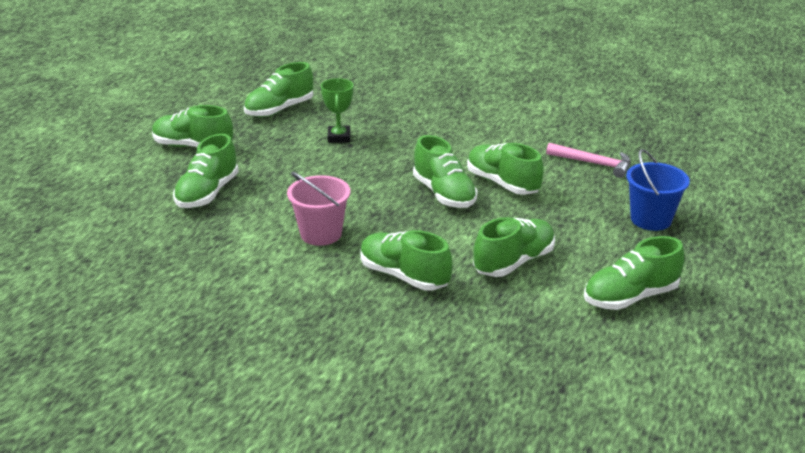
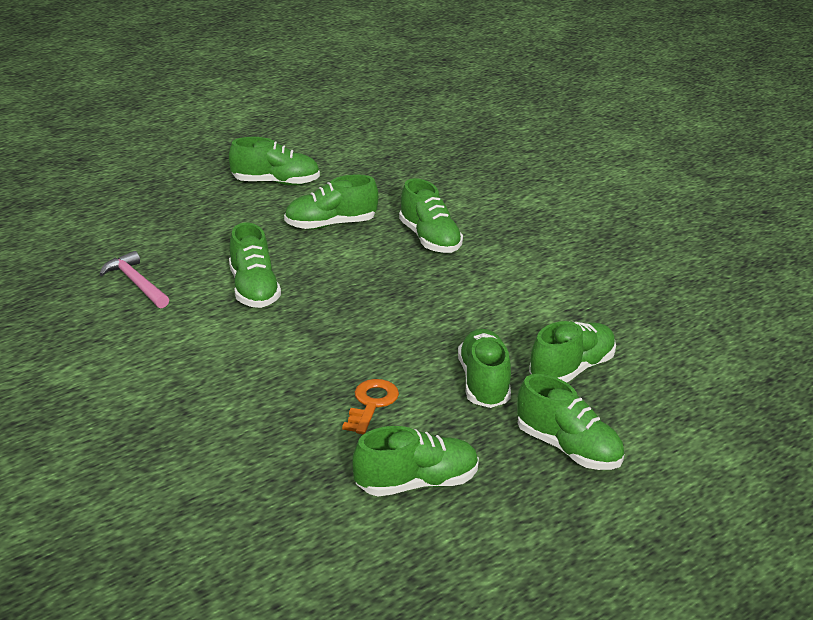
camera: 155 degrees left, 0 degrees up
pink bucket [287,172,350,246] -> none
green trophy [321,78,353,143] -> orange key [342,379,399,435]
green shoe [413,135,478,208] -> green shoe moved to [458,329,511,408]
blue bucket [626,149,690,231] -> none

